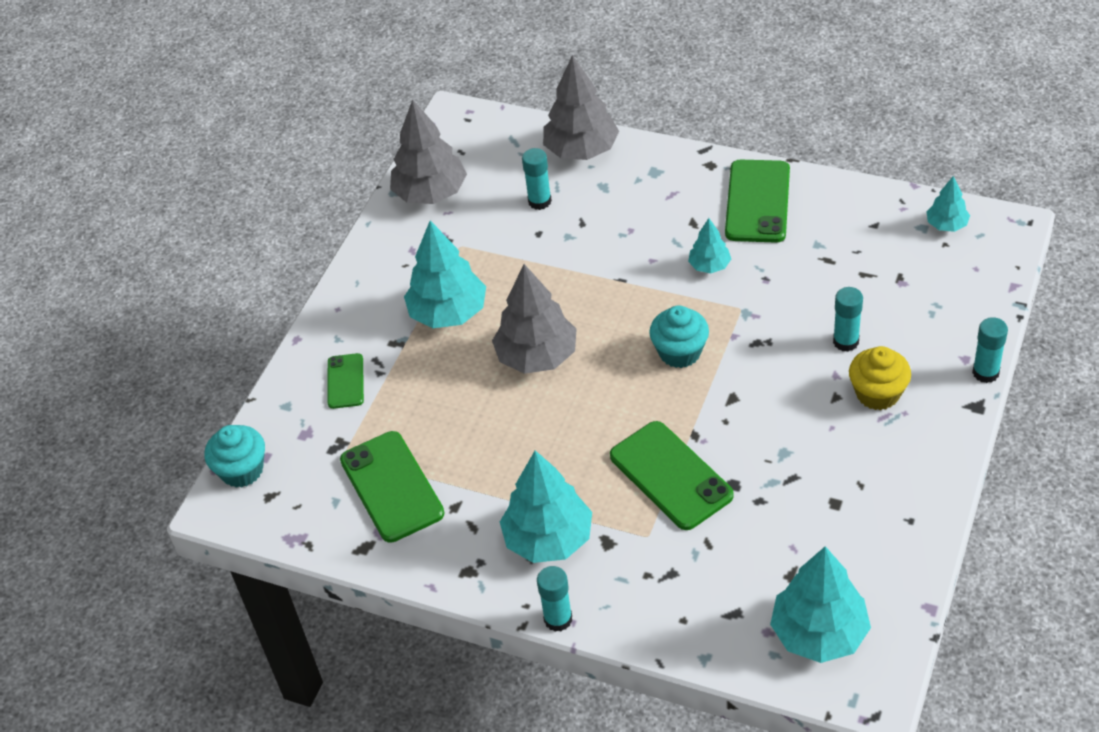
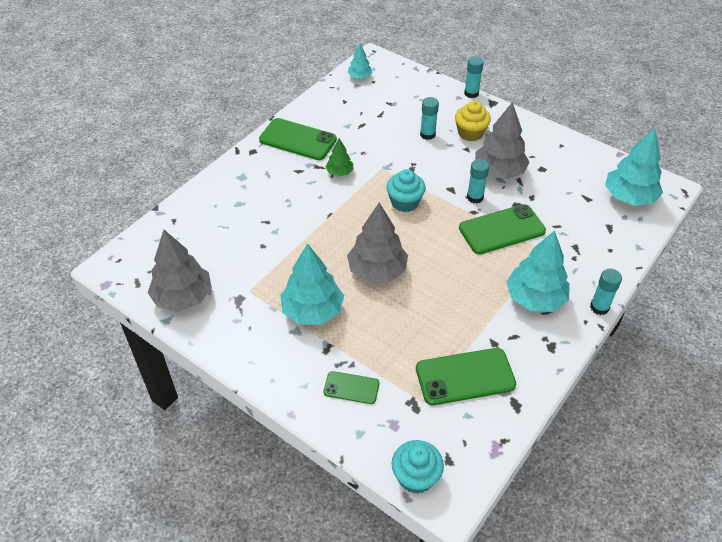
camera: 80 degrees left, 0 degrees up
turquoise glue stick [522,148,552,210] -> turquoise glue stick moved to [467,159,489,203]
grey tree [543,55,619,160] -> grey tree moved to [475,102,529,179]
turquoise tree [688,218,731,273] -> green tree [325,138,354,176]

